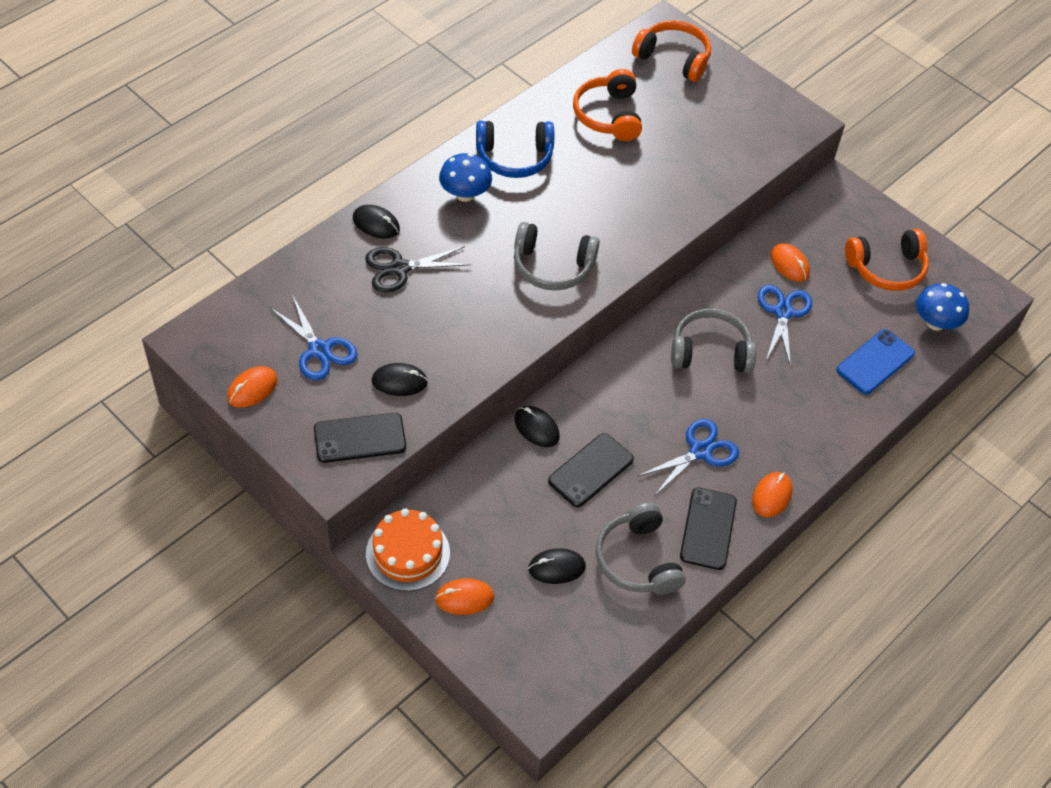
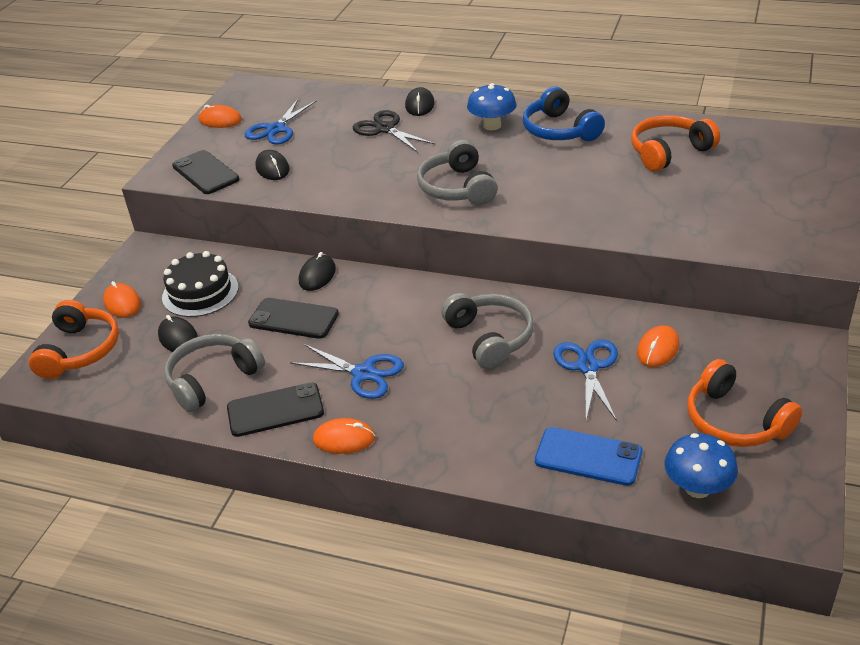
camera: 70 degrees right, 15 degrees down
orange cake [366,509,450,591] -> none
orange headphones [632,20,711,82] -> orange headphones moved to [29,300,119,379]
blue scissors [758,285,812,367] -> blue scissors turned 75 degrees counterclockwise [553,339,618,421]
none -> black cake [162,251,239,317]

